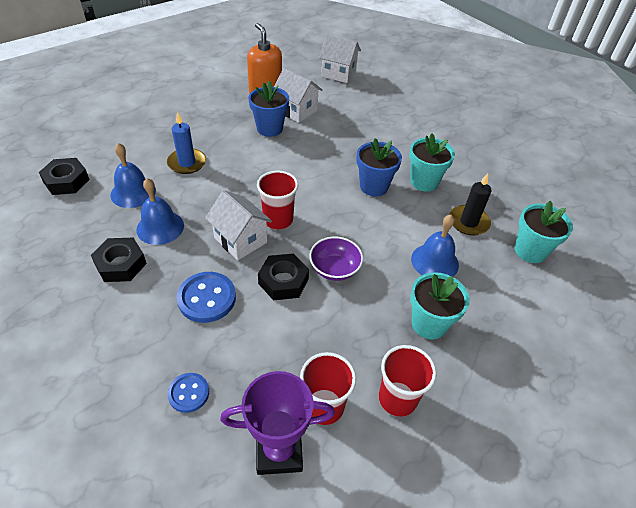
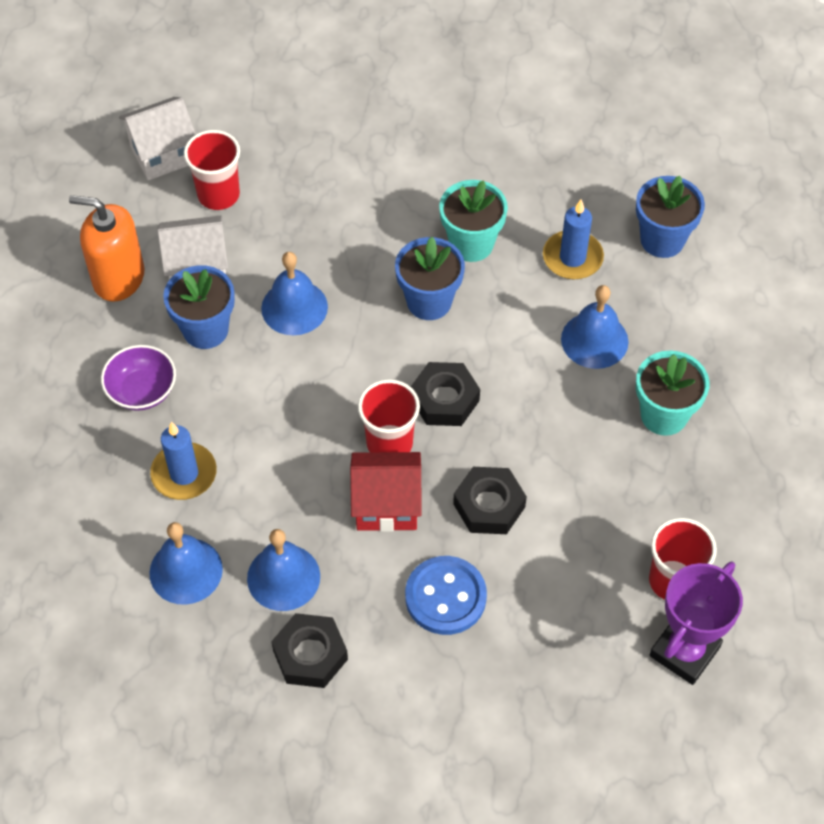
camera: 45 degrees left, 10 degrees up
black nut [39,158,90,195] -> black nut moved to [411,362,480,426]
blue button [167,373,209,413] -> none
white house [205,190,272,260] -> red house [350,452,422,532]
purple bowl [309,237,363,281] -> purple bowl moved to [101,345,176,411]
red cup [379,345,437,417] -> red cup moved to [184,130,240,210]
black candle [449,173,491,235] -> blue candle [543,200,604,279]
turquoise flower pot [515,201,573,263] -> blue flower pot [636,176,705,258]
none -> blue bell [261,252,328,335]

